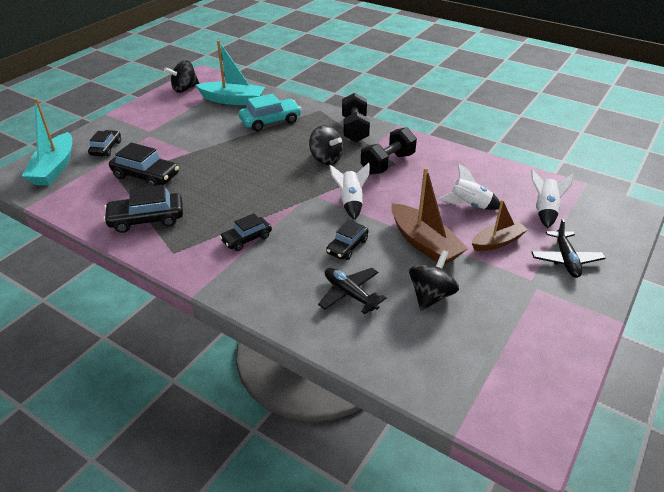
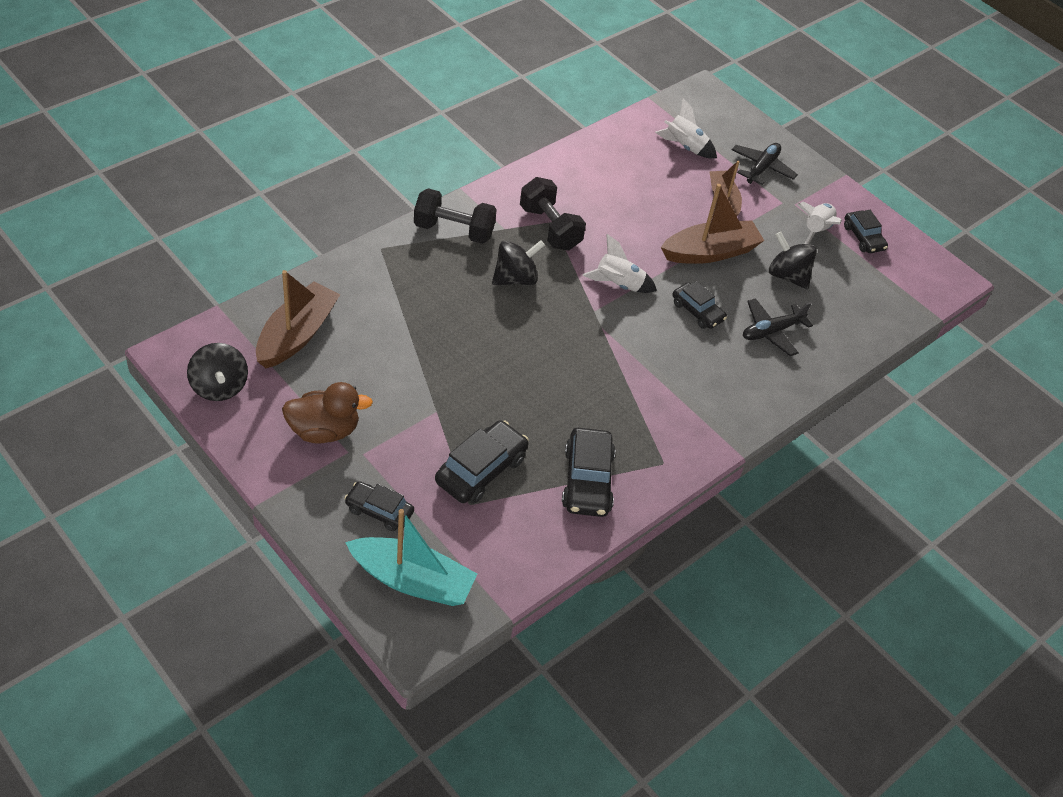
camera: 80 degrees left, 10 degrees up
turquoise boat [196,40,265,105] -> brown boat [256,270,341,368]
black car [220,213,272,251] -> black car moved to [844,210,888,253]
turquoise car [239,94,302,131] -> none
white rocket [439,163,500,210] -> white rocket moved to [797,201,842,244]
black plane [532,219,606,278] -> black plane turned 75 degrees counterclockwise [732,143,798,185]
none -> brown duck [282,382,373,444]

